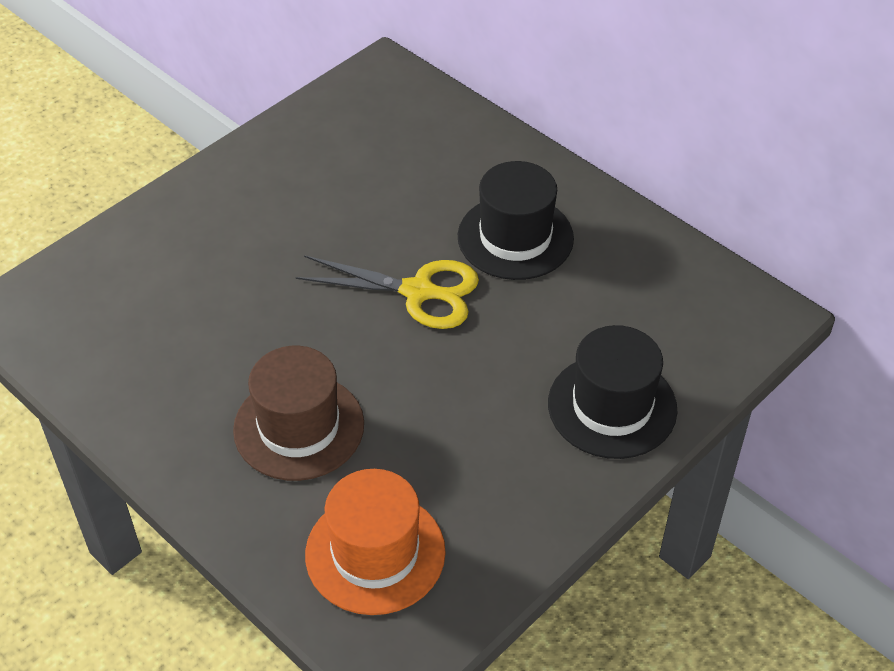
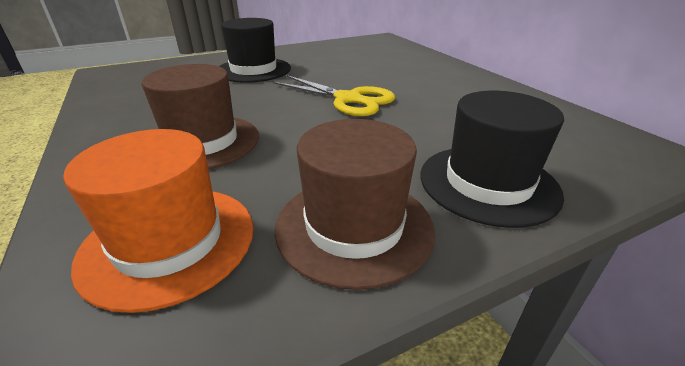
camera: 20 degrees right, 15 degrees down
black hat [458,161,574,280] -> black hat moved to [219,18,291,83]
none -> brown hat [275,119,435,290]

